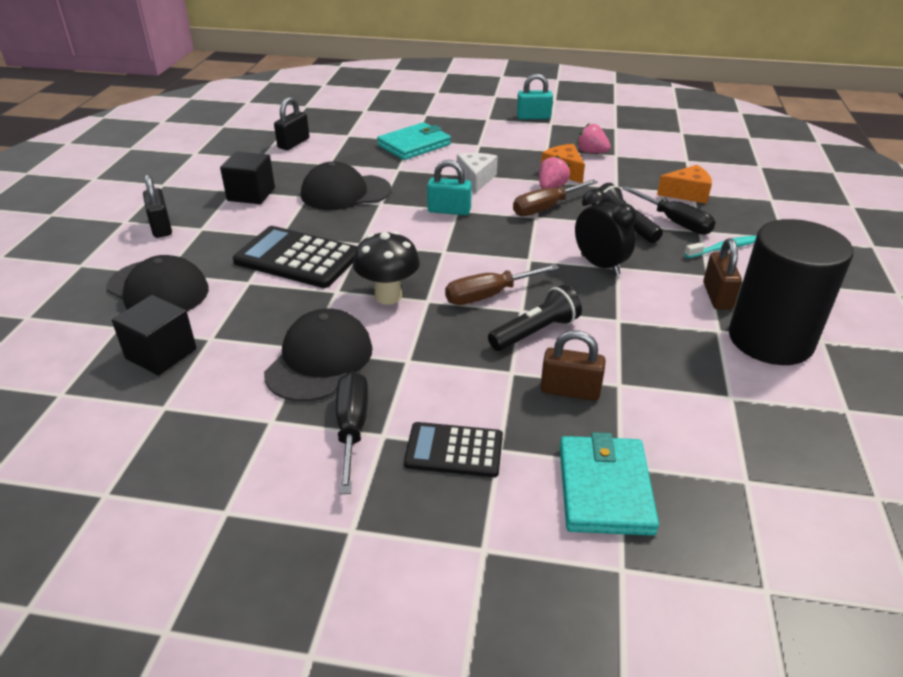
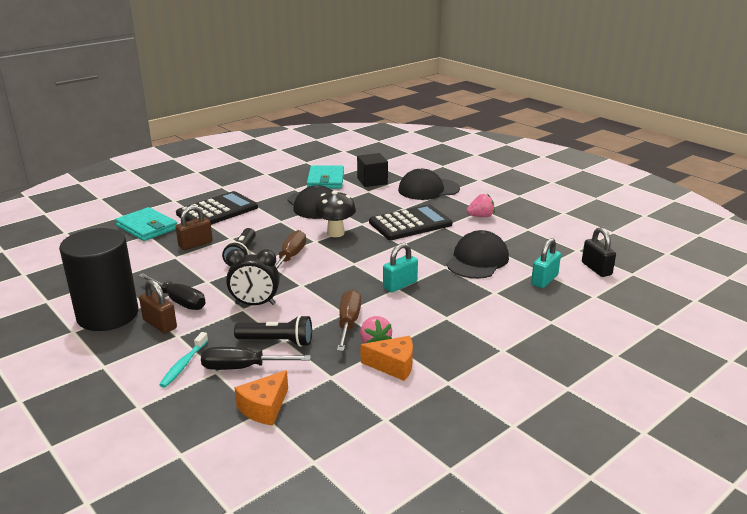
camera: 130 degrees right, 10 degrees down
black padlock [143,174,172,238] -> none
black cube [220,152,275,204] -> none
black screwdriver [336,371,368,494] -> black screwdriver moved to [138,273,205,310]
turquoise wallet [377,122,451,160] -> turquoise wallet moved to [307,165,344,189]
black calculator [404,422,503,477] -> black calculator [176,191,258,225], size x1.61
white cheese [457,153,498,193] -> none
turquoise padlock [517,74,553,119] -> turquoise padlock moved to [531,238,561,288]
pink strawberry [576,123,611,153] -> pink strawberry moved to [467,194,495,217]

